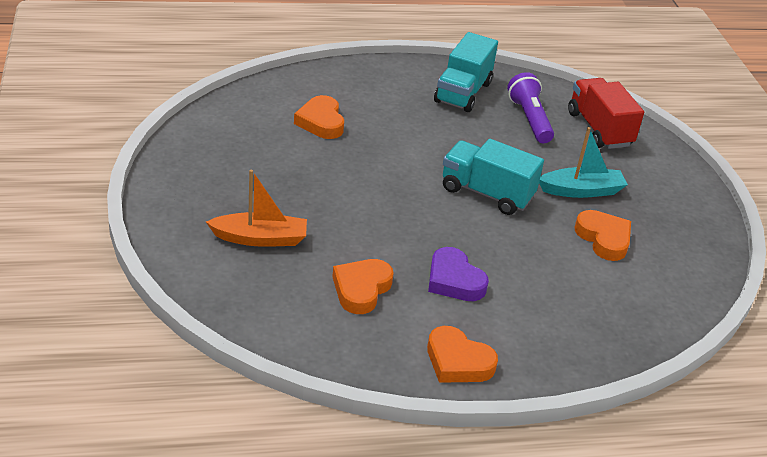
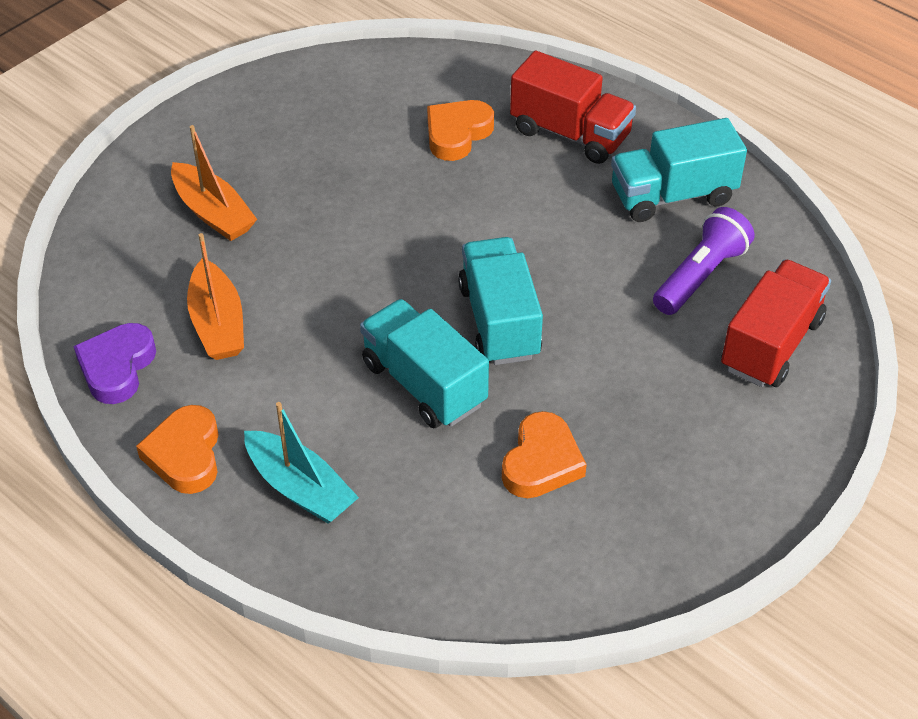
camera: 55 degrees right, 10 degrees up
orange heart [332,259,394,314] -> orange boat [187,233,244,360]
purple heart [428,247,489,301] -> purple heart moved to [73,323,156,404]
turquoise boat [539,127,628,198] -> turquoise boat moved to [244,402,359,524]
none -> turquoise truck [360,299,489,428]
none -> red truck [510,51,636,164]

